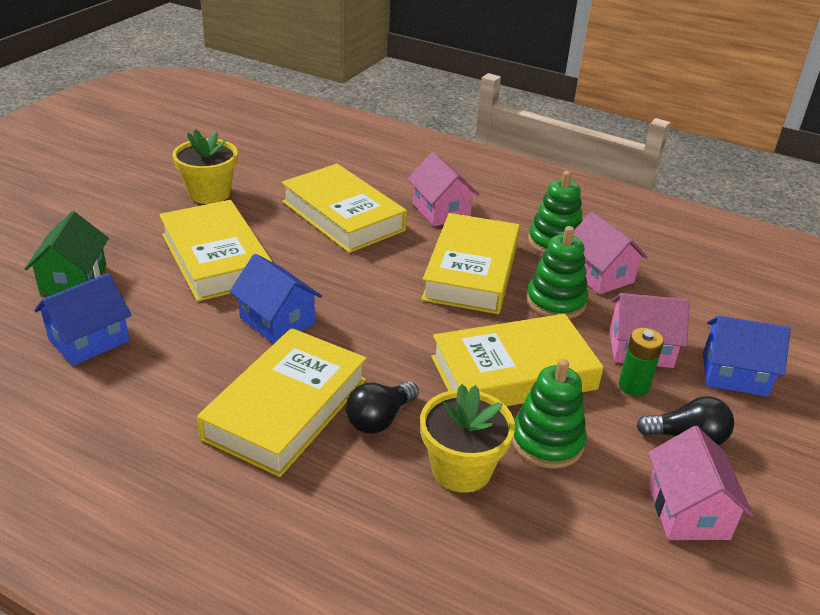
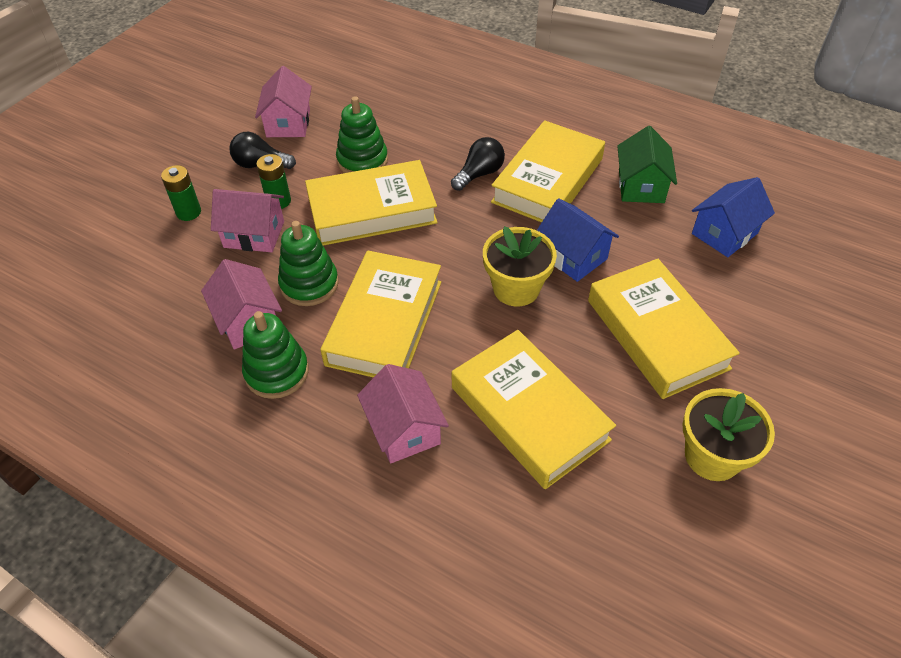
camera: 175 degrees left, 15 degrees up
green house [25,211,109,295] -> green house moved to [617,126,677,203]
yellow flower pot [420,384,515,493] -> yellow flower pot moved to [483,226,557,306]
blue house [703,316,791,397] -> green battery [161,165,201,221]

